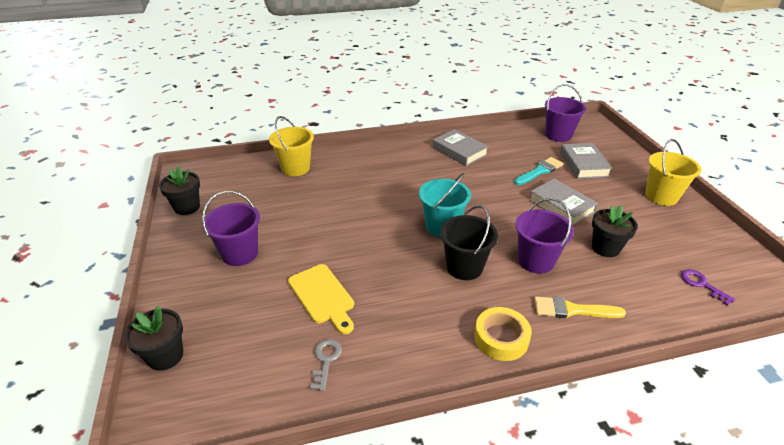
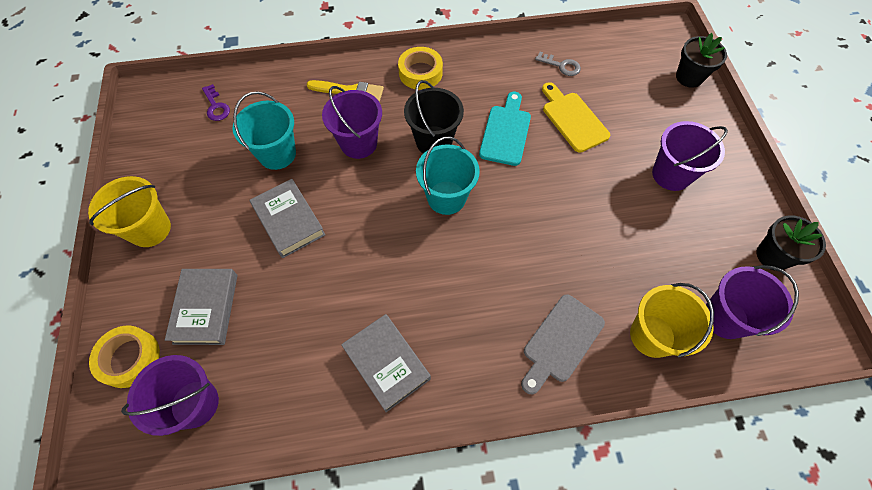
camera: 175 degrees left, 25 degrees up
grey key [310,339,342,391] -> grey key turned 75 degrees counterclockwise [535,52,581,76]
turquoise brush [514,157,563,185] -> none
black flower pot [592,205,638,257] -> turquoise bucket [233,91,296,170]
none -> yellow tape [89,326,160,388]
none -> turquoise cutting board [479,92,531,166]
none -> grey cutting board [521,294,605,394]
none -> purple bucket [706,265,799,339]

